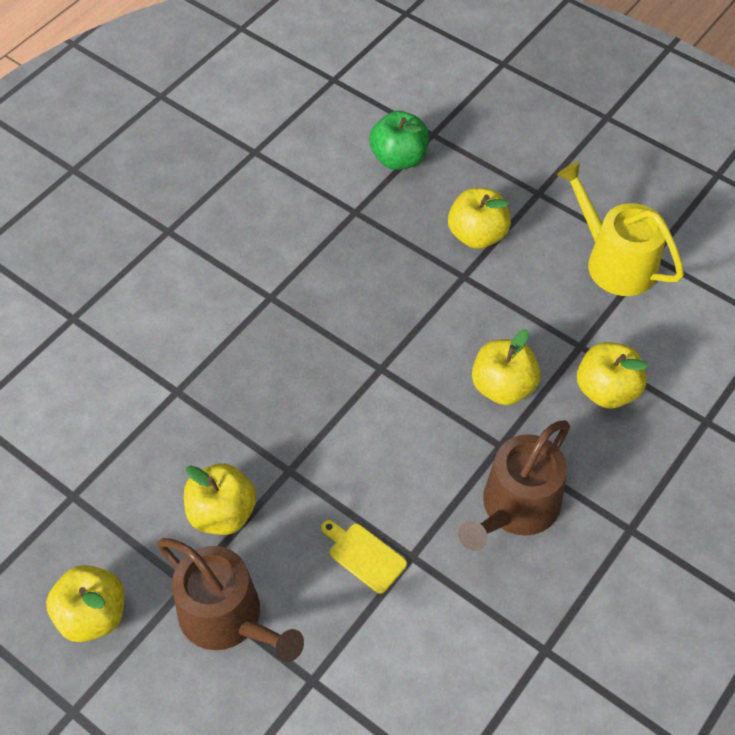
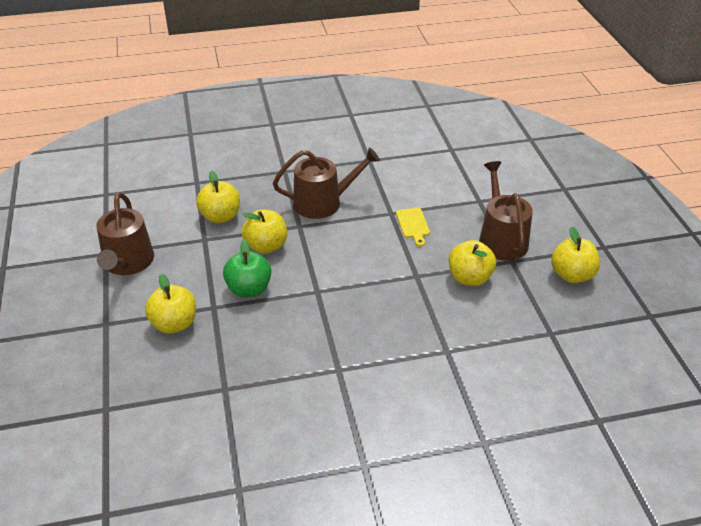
camera: 140 degrees left, 15 degrees down
green apple [369,111,429,170] -> green apple moved to [223,240,271,297]
yellow watering can [557,162,684,296] -> brown watering can [96,192,154,275]

